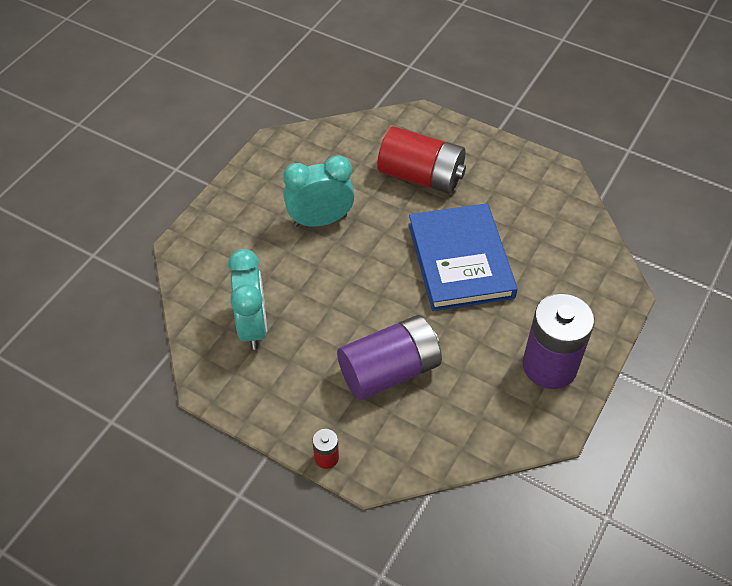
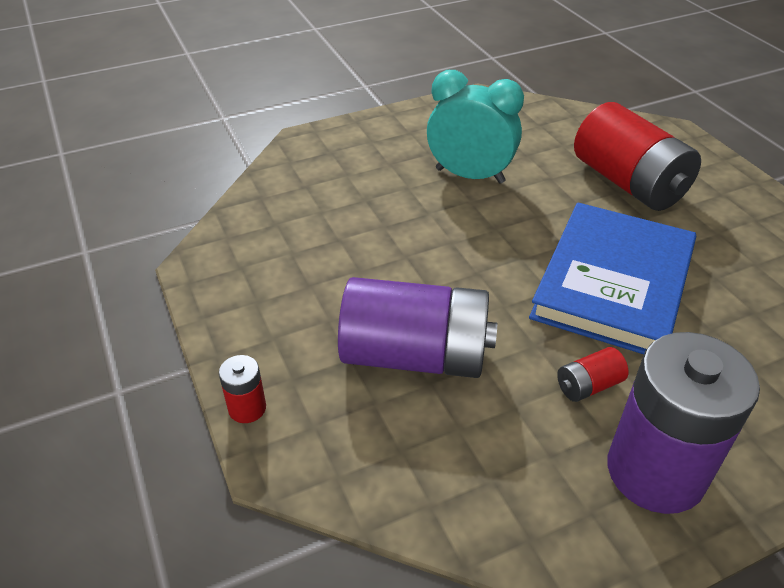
camera: 35 degrees right, 10 degrees down
turquoise clock [228,249,267,350] -> none
none -> red battery [557,347,629,402]

